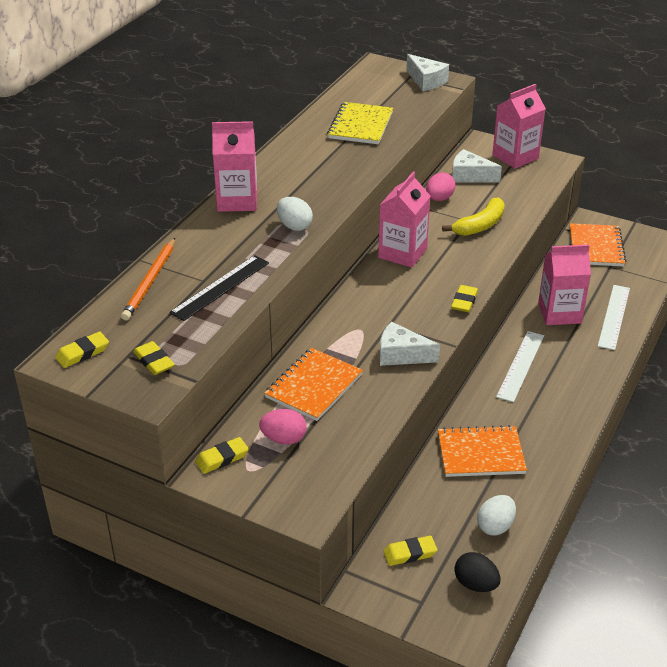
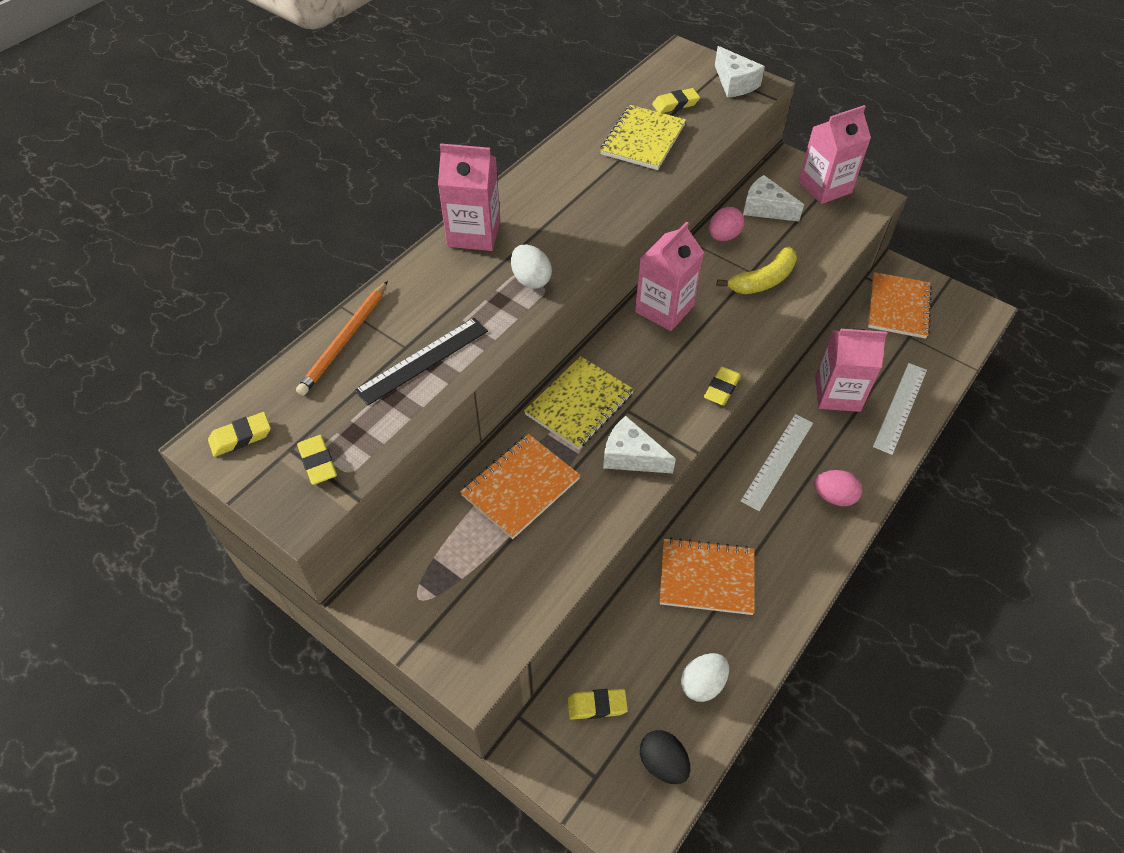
camera: 10 degrees right, 15 degrees up
yellow eraser [195,437,249,474] -> yellow eraser moved to [652,88,700,113]
pink egg [259,409,307,445] -> pink egg moved to [814,470,862,506]
none -> yellow notebook [524,356,634,450]

